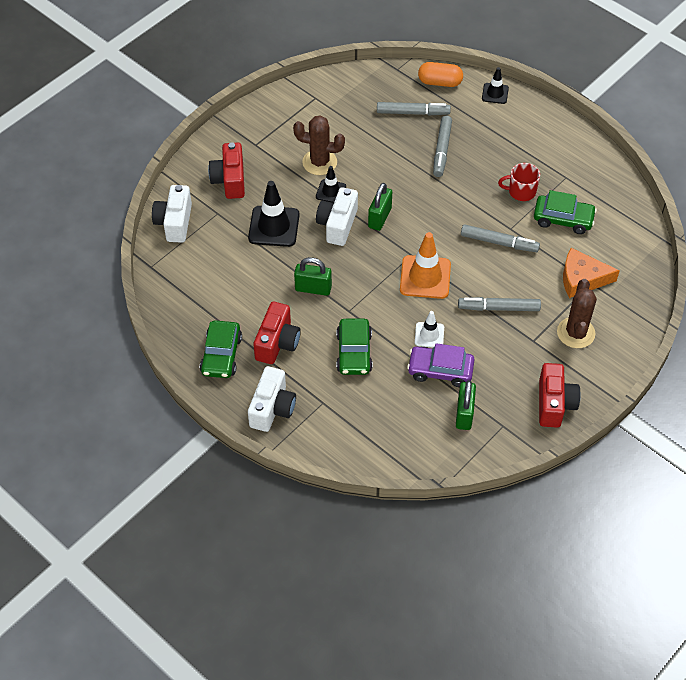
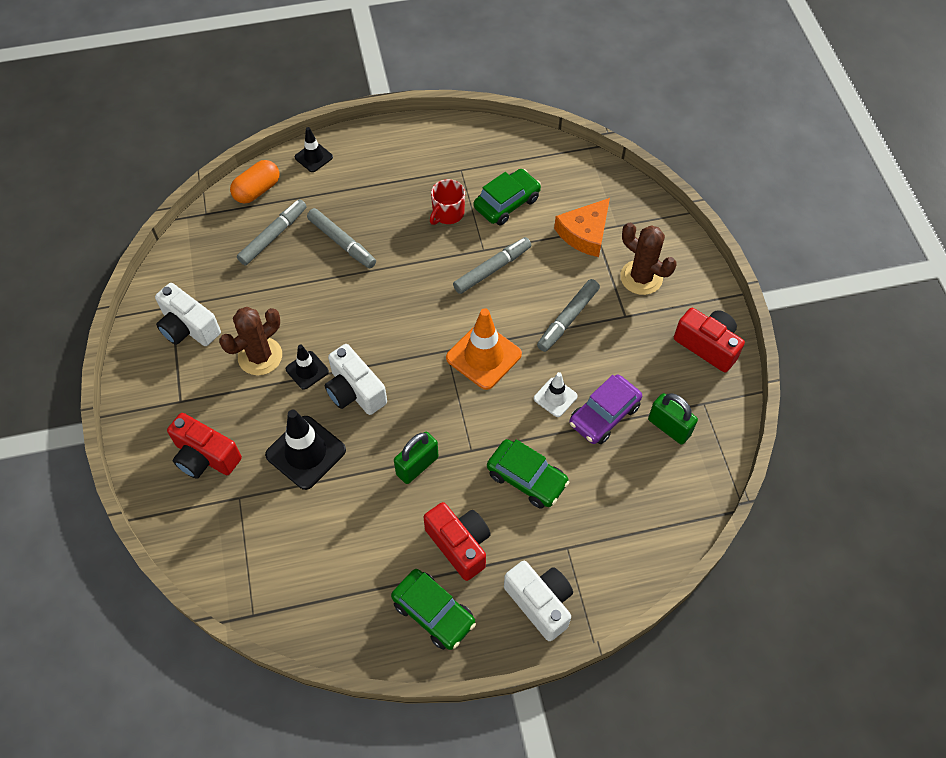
camera: 55 degrees left, 5 degrees up
white camera [152,185,192,243] -> white camera moved to [155,283,221,346]
green padlock [368,183,392,231] -> none

